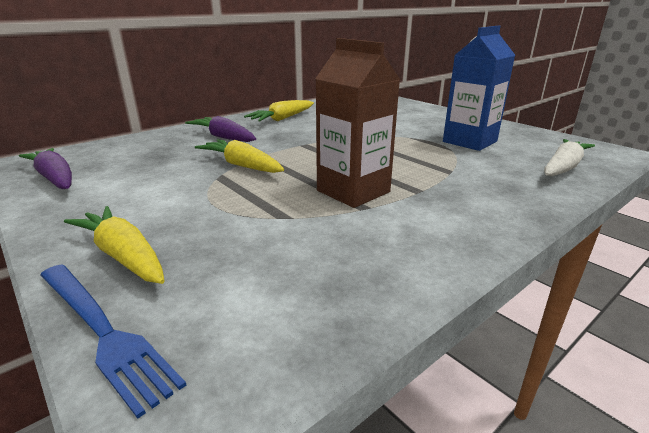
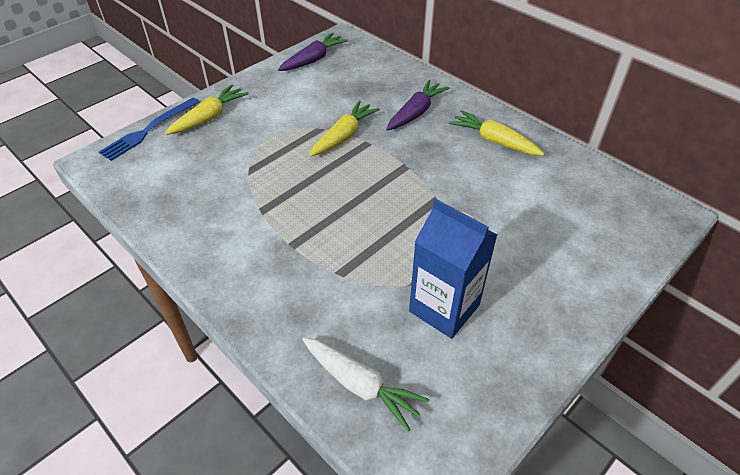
camera: 85 degrees right, 20 degrees up
brown carton [315,38,400,208] -> none

